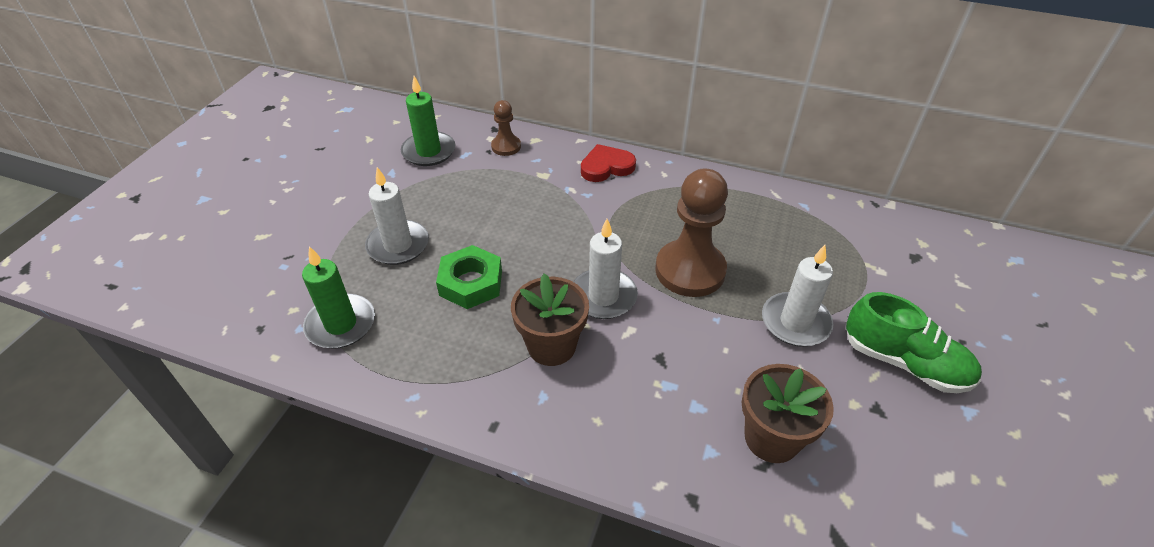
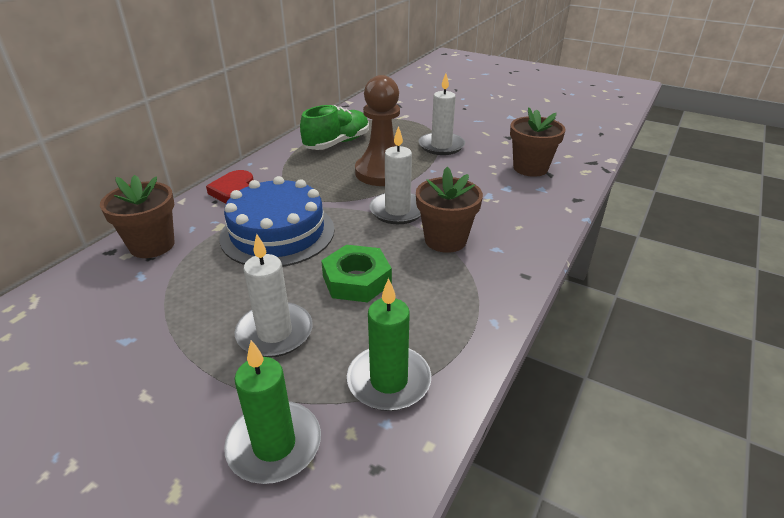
camera: 80 degrees left, 10 degrees down
green candle [401,76,456,166] -> green candle moved to [224,340,321,484]
brown pawn [491,100,521,156] -> brown flower pot [100,175,175,258]
green shoe [846,292,982,393] -> green shoe moved to [300,105,369,150]
none -> blue cake [219,176,335,267]

